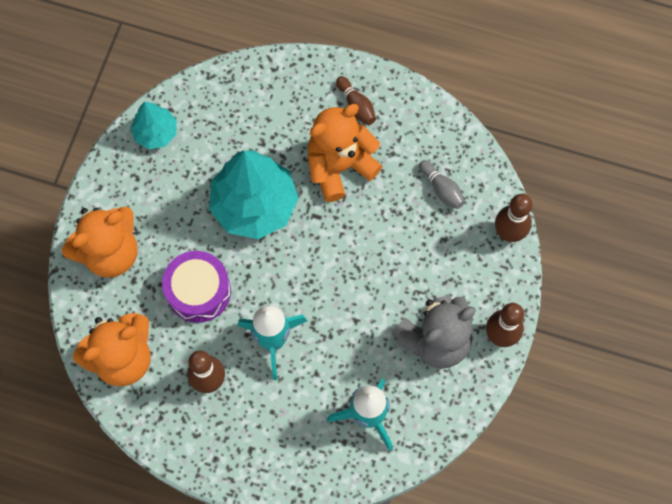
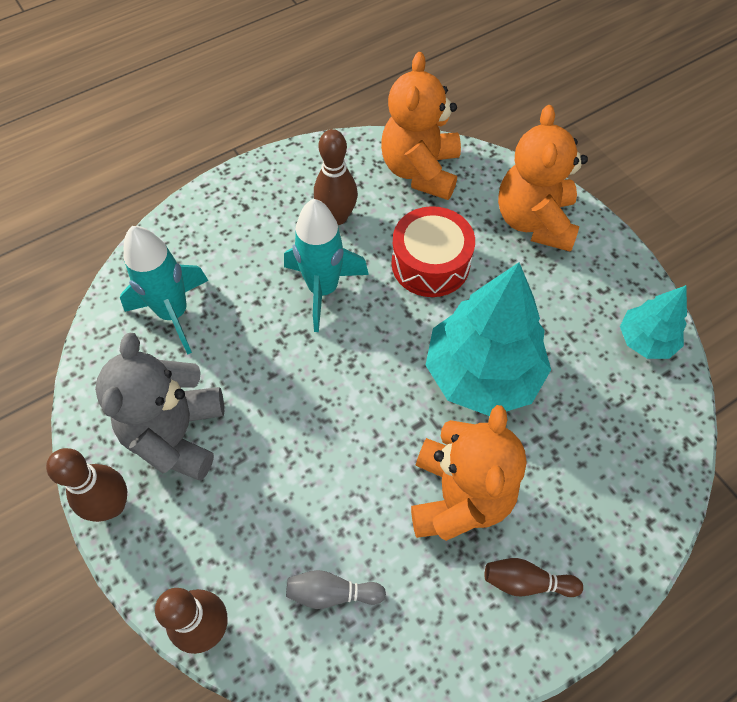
camera: 130 degrees right, 10 degrees down
purple drum [162,251,231,323] -> red drum [391,206,475,297]

